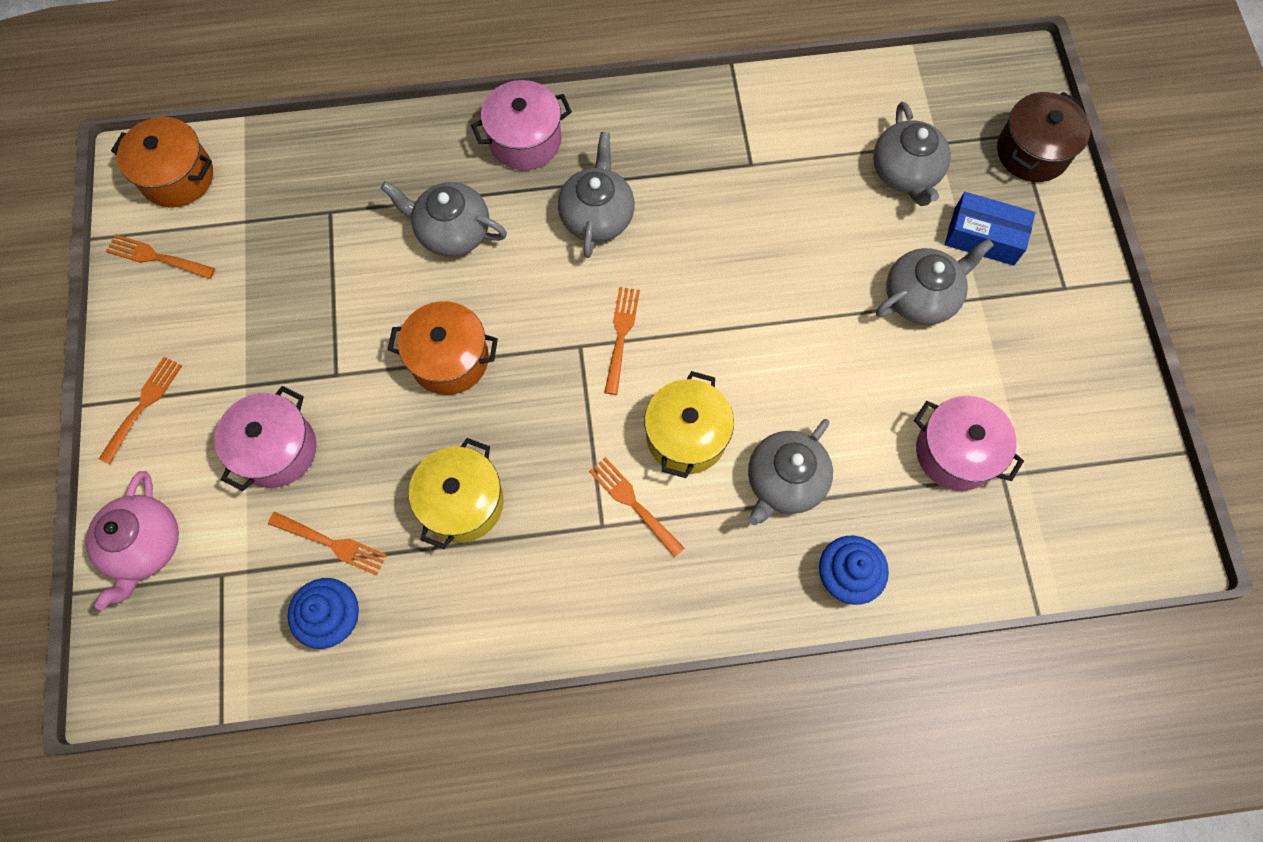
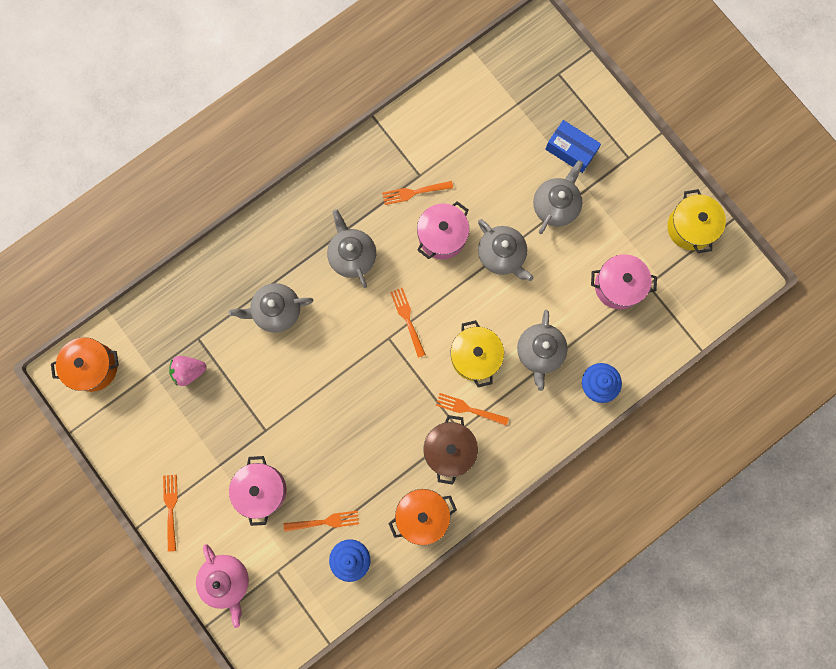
camera: 30 degrees left, 10 degrees up
orange fork [106,234,215,279] -> orange fork moved to [382,181,453,205]
orange pot [388,301,498,395] -> orange pot moved to [388,489,457,545]
yellow pot [409,438,504,549] -> yellow pot moved to [667,189,726,253]
pink pot [471,80,572,170] -> pink pot moved to [417,201,469,259]
grey teapot [873,102,951,206] -> grey teapot moved to [478,219,534,281]
blue box [945,192,1035,266] -> blue box turned 45 degrees clockwise [545,120,601,173]
brown pot [997,92,1090,182] -> brown pot moved to [423,415,478,485]
none -> pink strawberry [169,356,206,386]

